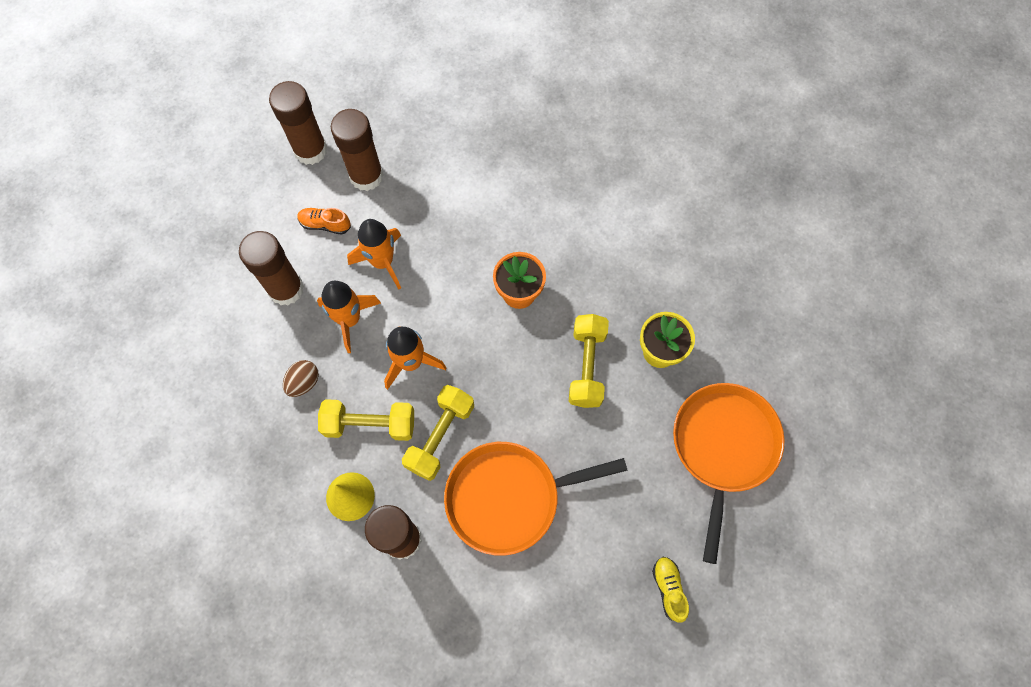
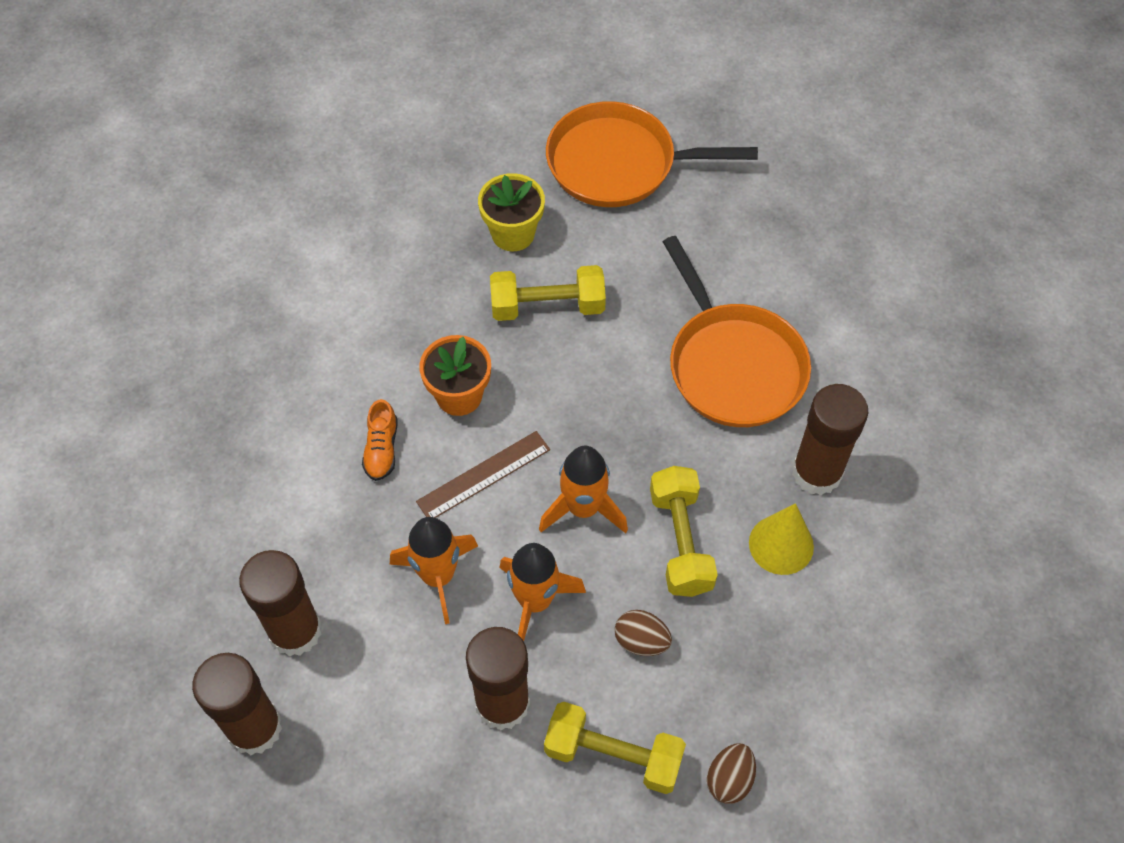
camera: 100 degrees left, 10 degrees down
orange shoe [297,208,351,235] -> orange shoe moved to [362,399,398,481]
yellow dumbbell [402,385,474,481] -> yellow dumbbell moved to [544,702,686,794]
yellow shoe [652,557,689,623] -> none
none -> brown ruler [416,431,550,518]
none -> brown egg [707,743,756,804]

